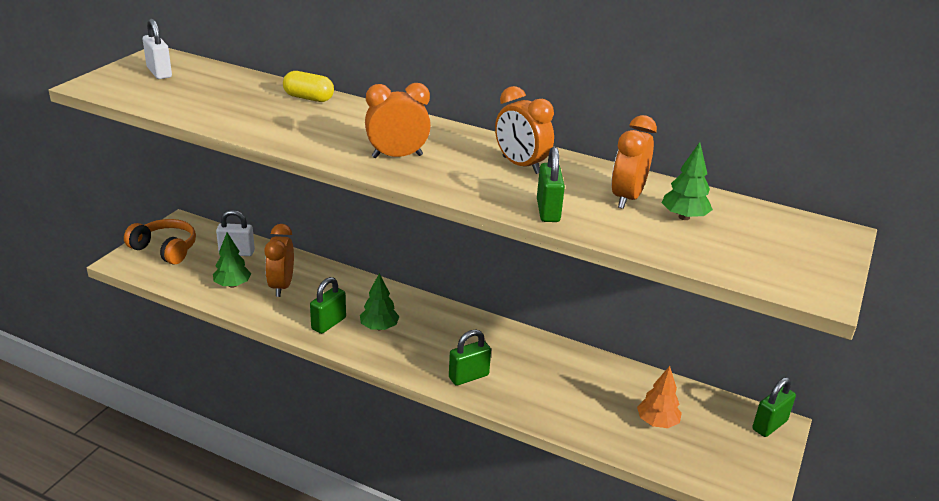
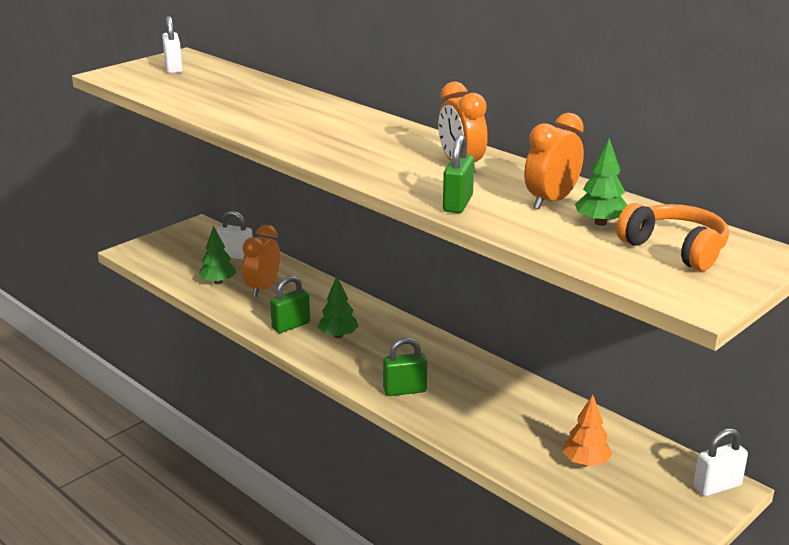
camera: 20 degrees right, 5 degrees down
orange headphones [124,219,196,265] -> orange headphones moved to [616,203,729,271]
yellow capsule [283,71,334,102] -> none
orange clock [365,83,431,158] -> none
green padlock [752,377,796,437] -> white padlock [693,428,748,496]

